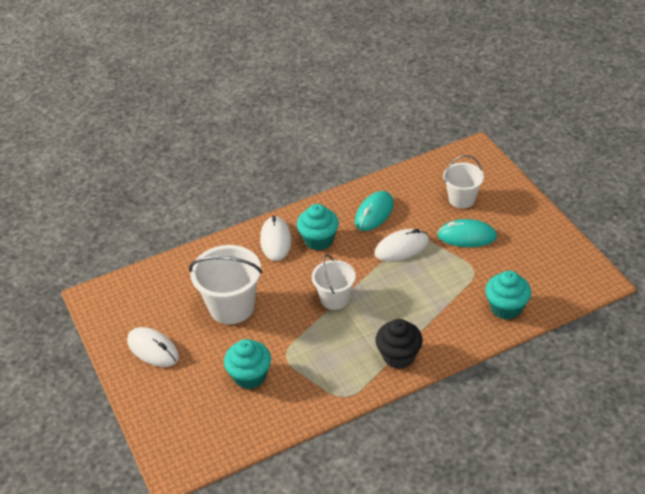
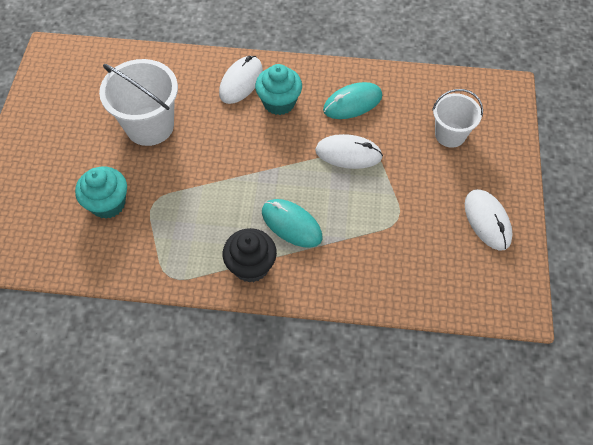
camera: 30 degrees right, 15 degrees up
white mouse [127,327,179,367] -> white mouse moved to [465,189,513,251]
white bucket [312,254,356,310] -> none
turquoise mouse [437,219,497,247] -> turquoise mouse moved to [262,199,322,248]
turquoise cupcake [485,270,531,320] -> none

